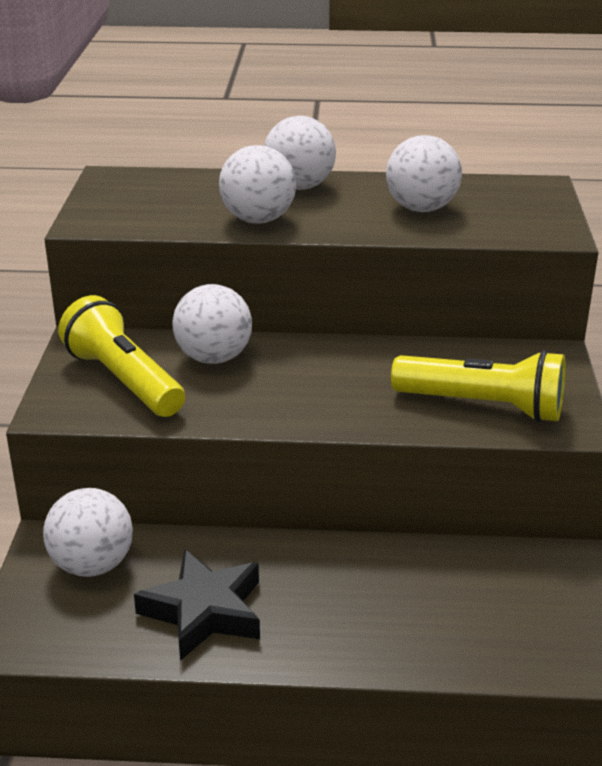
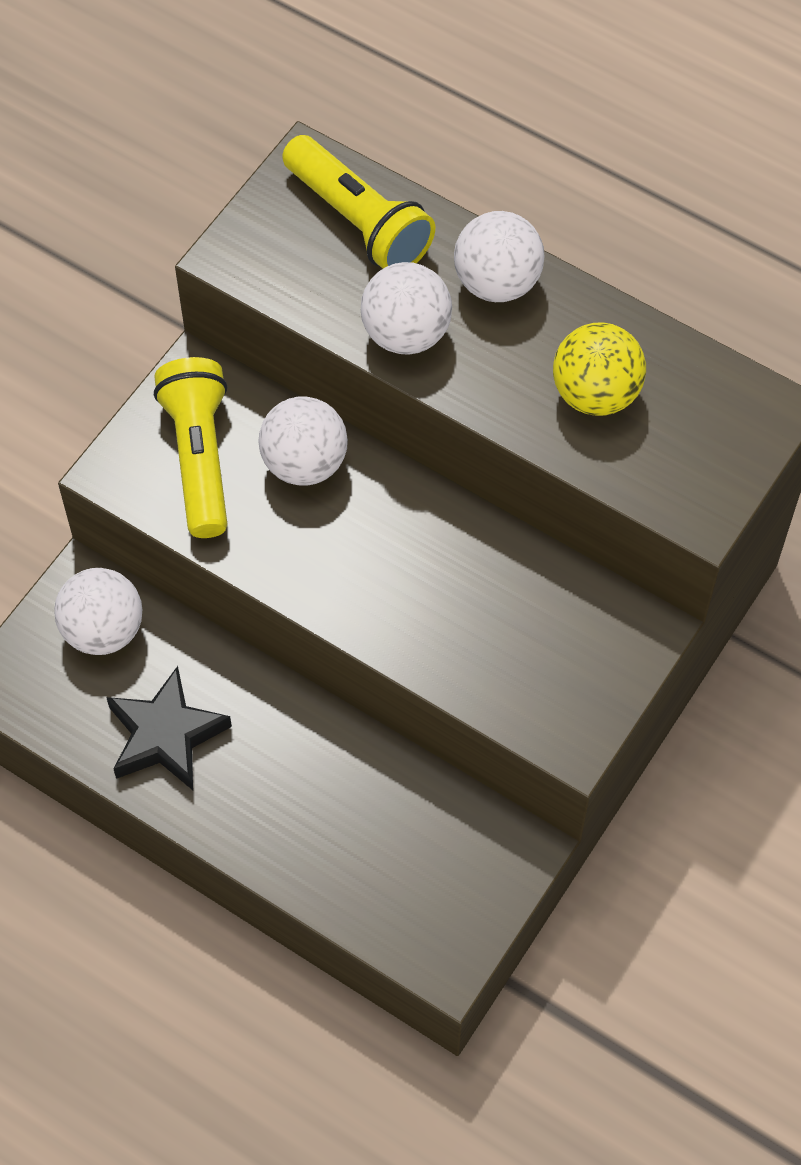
camera: 30 degrees right, 30 degrees up
white ball [386,135,462,212] -> yellow ball [553,322,646,416]
yellow flashlight [391,350,565,422] -> yellow flashlight moved to [282,135,435,268]

